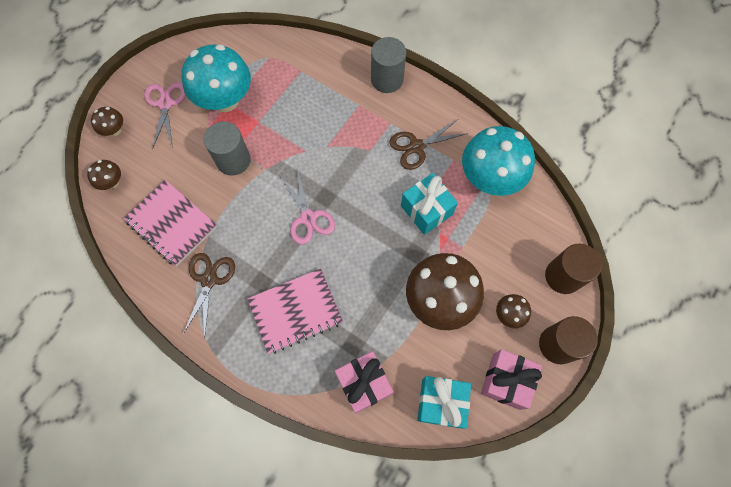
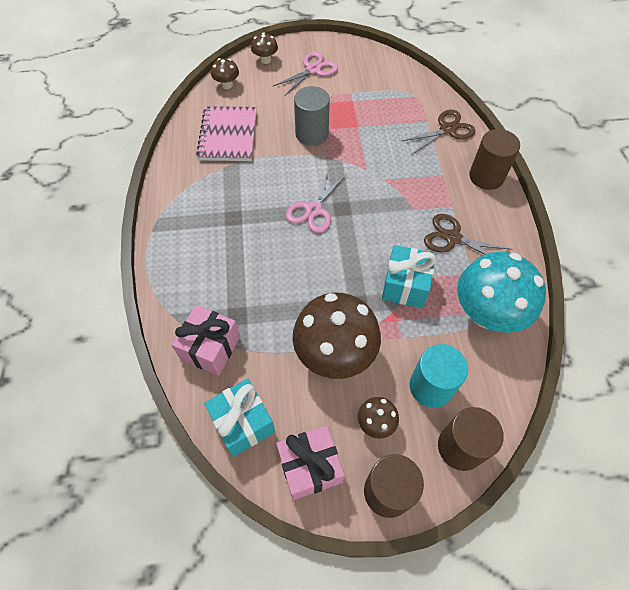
camera: 50 degrees right, 10 degrees down
turquoise mushroom [182,44,251,112] -> none
brown scissors [183,253,235,338] -> brown scissors moved to [401,110,475,154]
pink notebook [247,268,343,354] -> none
grey cylinder [371,37,406,93] -> brown cylinder [469,129,520,190]
none -> turquoise cylinder [410,344,468,408]

